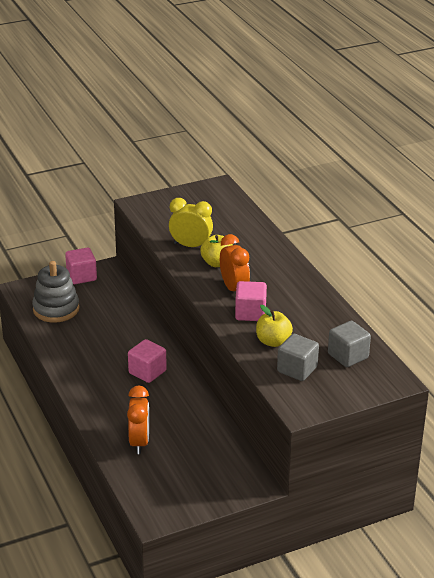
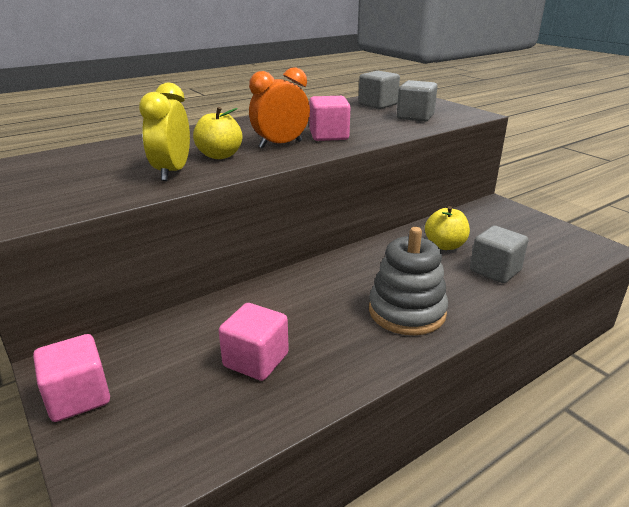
camera: 100 degrees left, 5 degrees down
grey stacking toy [32,261,80,323] -> grey stacking toy moved to [369,227,448,335]
orange clock [127,386,149,454] -> grey cube [470,226,529,283]
pink cube [128,339,167,383] -> pink cube moved to [219,303,289,381]
yellow apple [256,305,293,347] -> yellow apple moved to [425,206,470,250]

